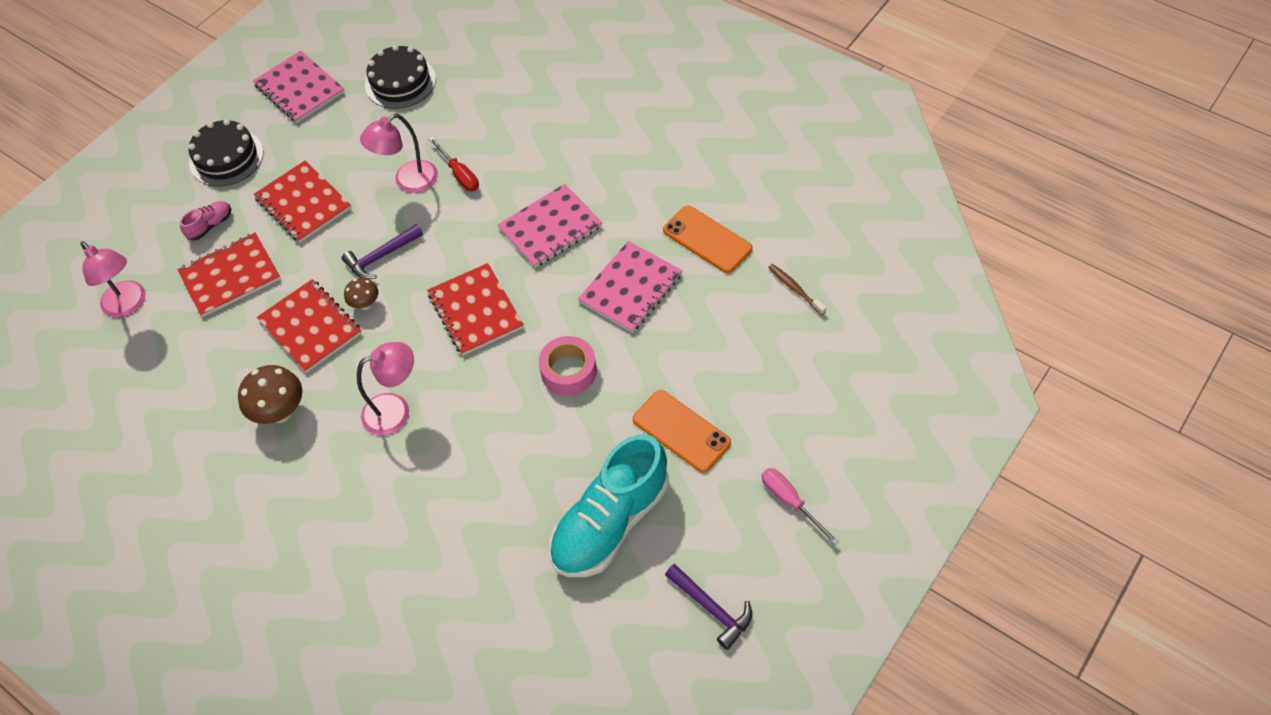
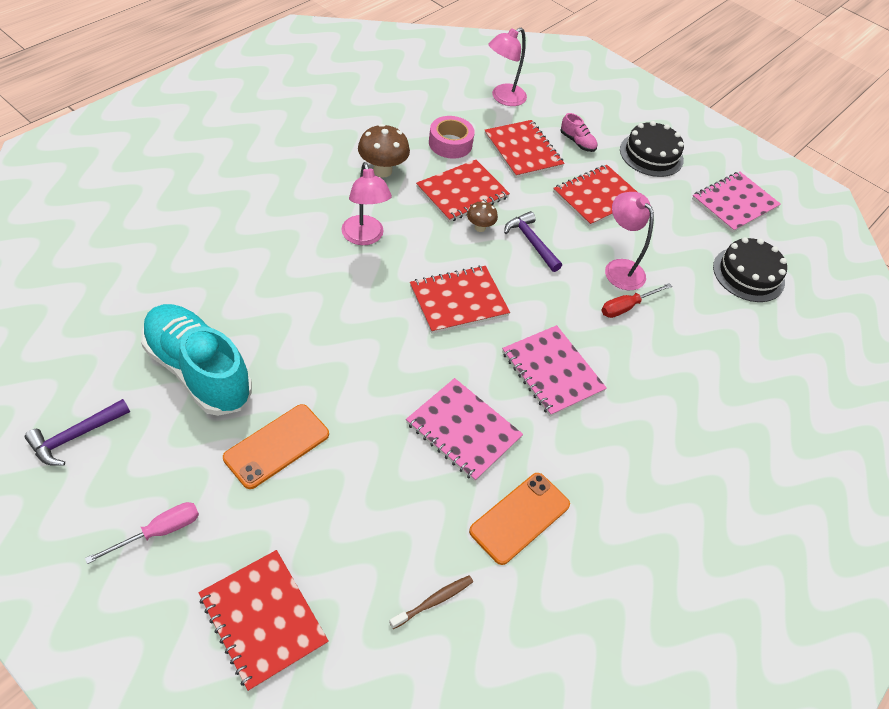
camera: 85 degrees right, 5 degrees down
pink tape [539,336,597,396] -> pink tape moved to [429,116,475,159]
none -> red notebook [199,550,329,691]

